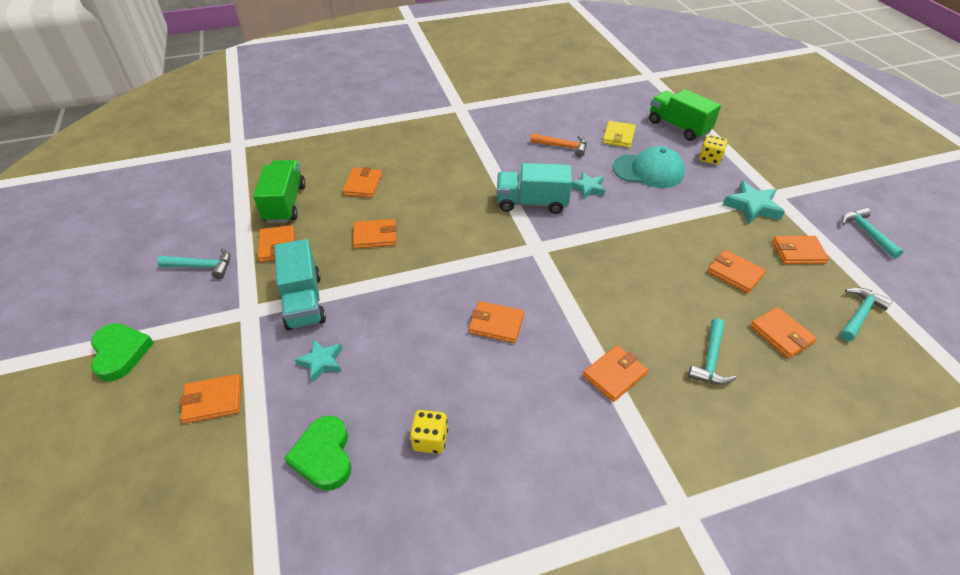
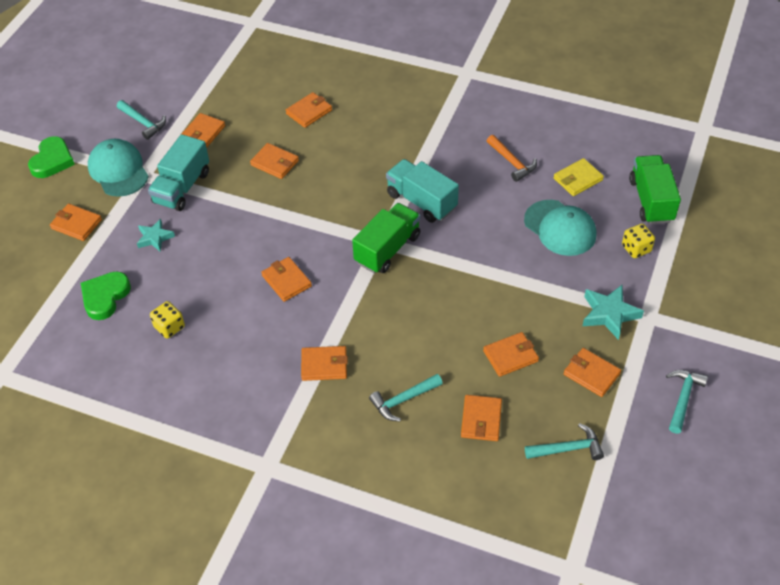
camera: 40 degrees right, 5 degrees up
green truck [253,160,306,223] -> green truck moved to [352,203,420,273]
turquoise star [572,172,605,199] -> none
orange wallet [707,250,766,293] -> orange wallet turned 75 degrees clockwise [483,332,539,377]
none -> turquoise cap [88,139,149,197]

